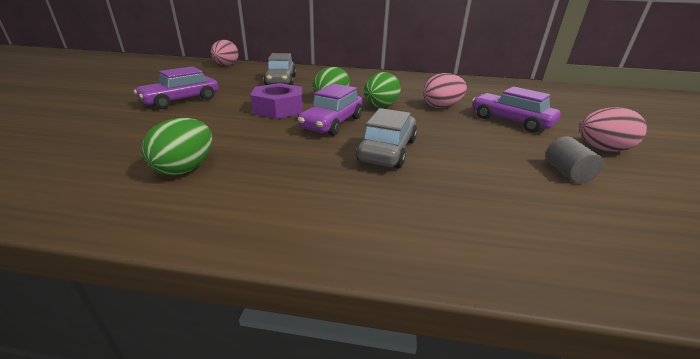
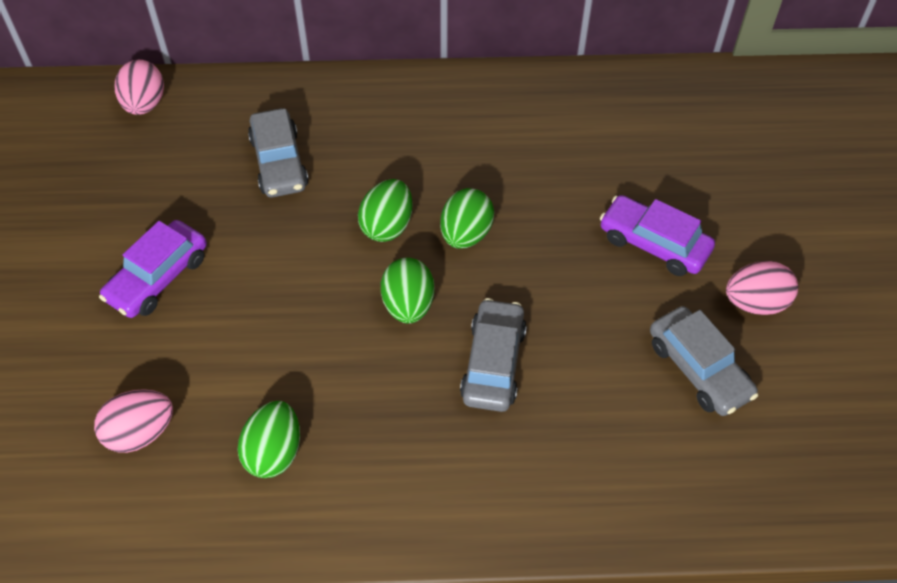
camera: 10 degrees left, 25 degrees up
purple nut [250,83,303,119] -> none
purple car [298,84,363,136] -> green egg [381,258,435,324]
pink egg [423,73,467,108] -> pink egg moved to [94,389,173,453]
grey cylinder [546,137,604,183] -> grey car [650,306,758,416]

